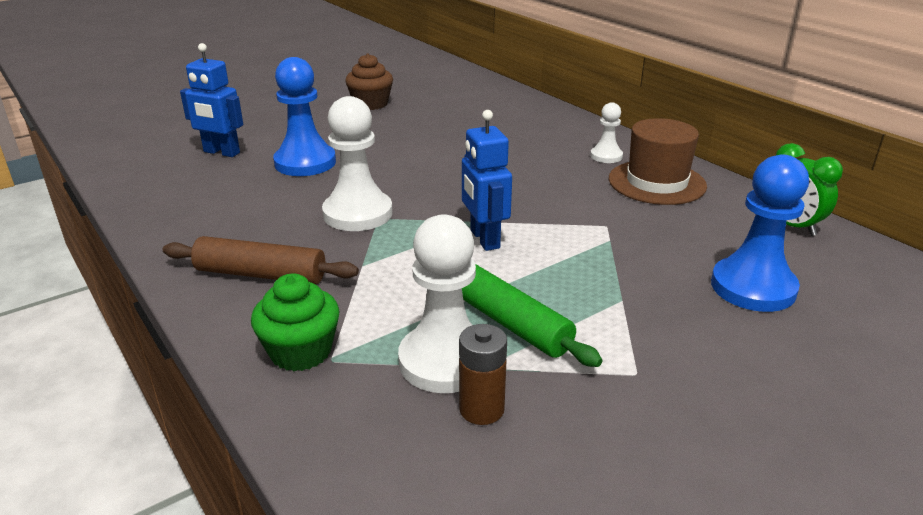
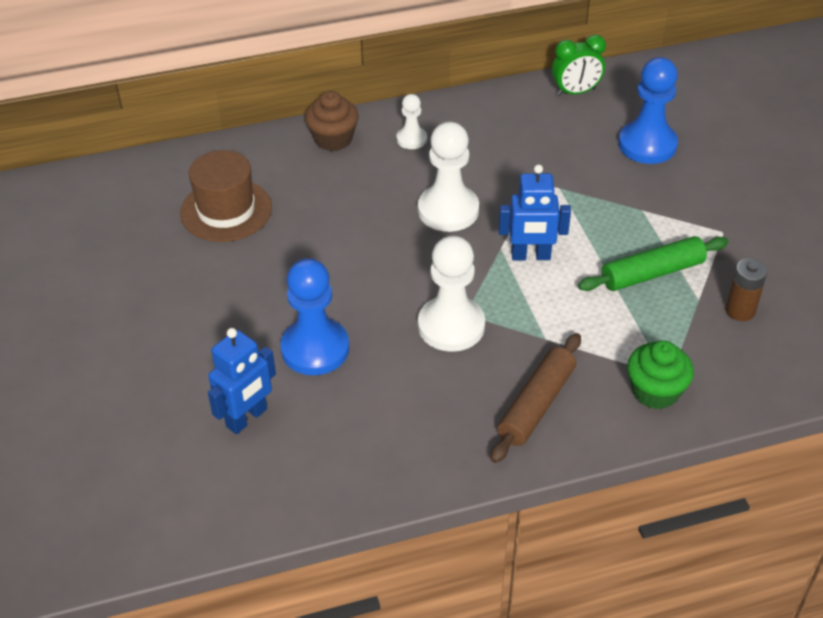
camera: 70 degrees left, 15 degrees up
brown cupcake [345,53,393,110] -> brown cupcake moved to [305,91,359,151]
white pawn [398,214,476,393] -> white pawn moved to [418,122,479,232]
brown hat [609,118,707,205] -> brown hat moved to [180,150,272,242]

